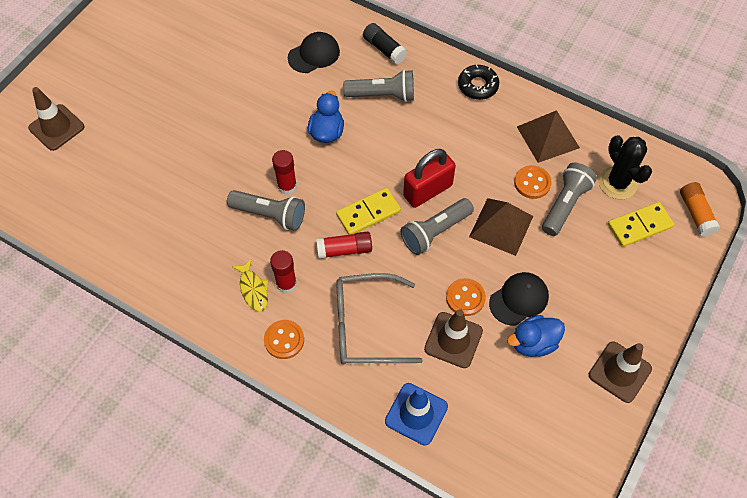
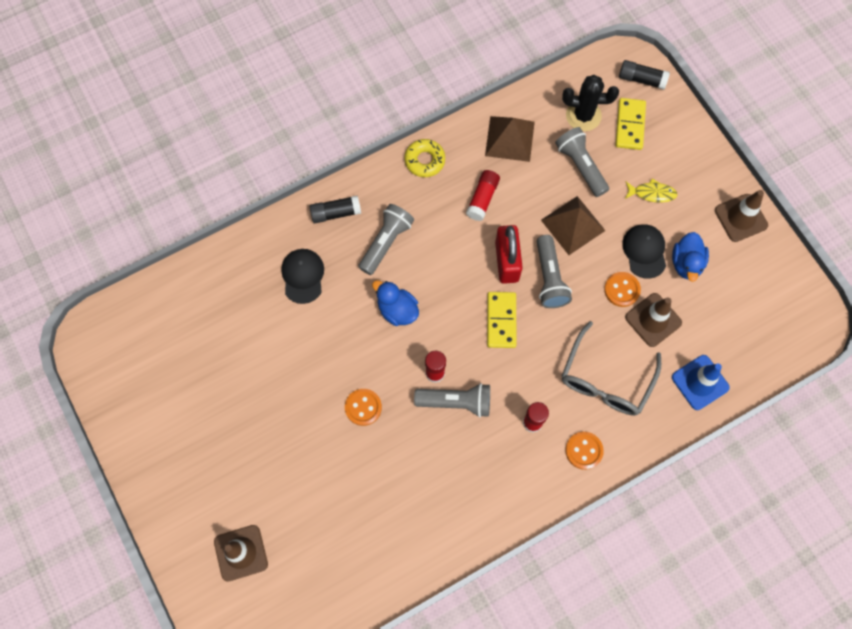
camera: 60 degrees left, 10 degrees up
grey flashlight [227,190,305,231] -> grey flashlight turned 45 degrees clockwise [414,383,490,418]
yellow fish [232,259,268,312] -> yellow fish moved to [625,179,678,203]
red glue stick [316,231,372,259] -> red glue stick moved to [466,170,500,221]
black donut [458,65,499,100] -> yellow donut [405,139,445,177]
orange button [514,165,552,199] -> orange button moved to [345,389,382,426]
orange glue stick [680,182,720,237] -> black glue stick [619,60,670,90]

